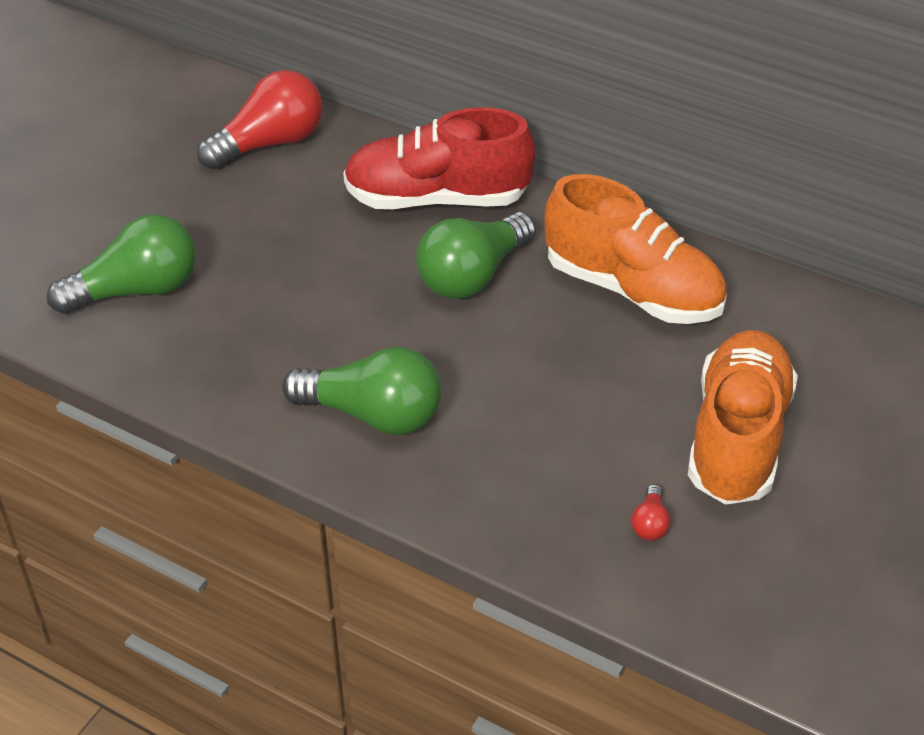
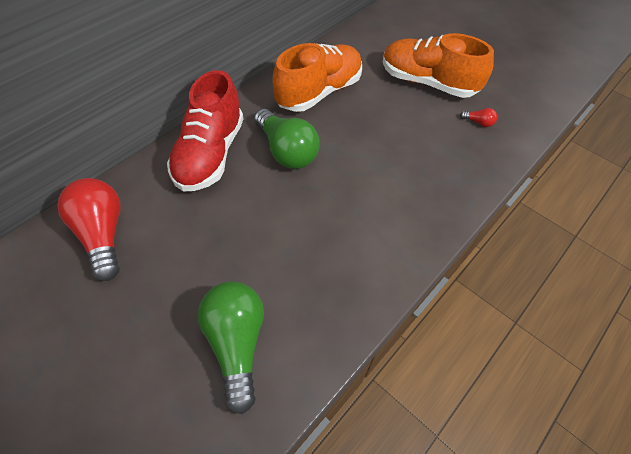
camera: 80 degrees left, 10 degrees up
green light bulb [282,347,441,435] -> none

